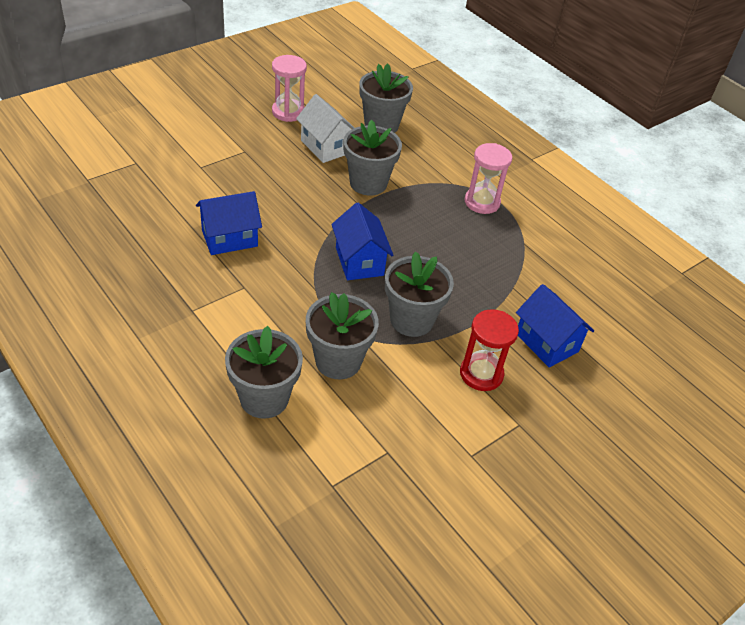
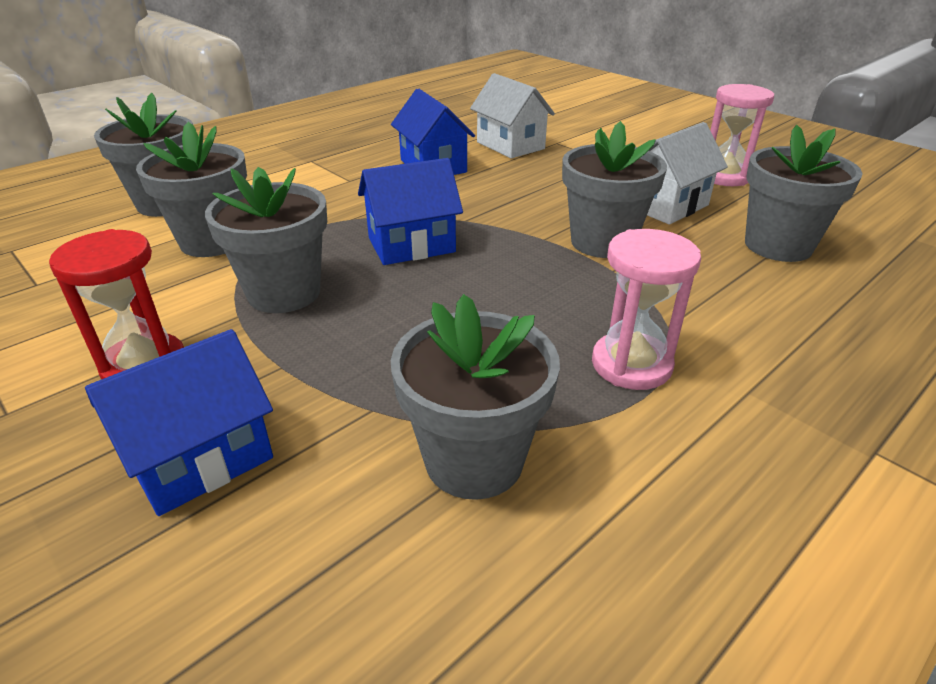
camera: 90 degrees right, 10 degrees down
none -> grey flower pot [391,294,560,500]
none -> white house [470,73,555,158]

